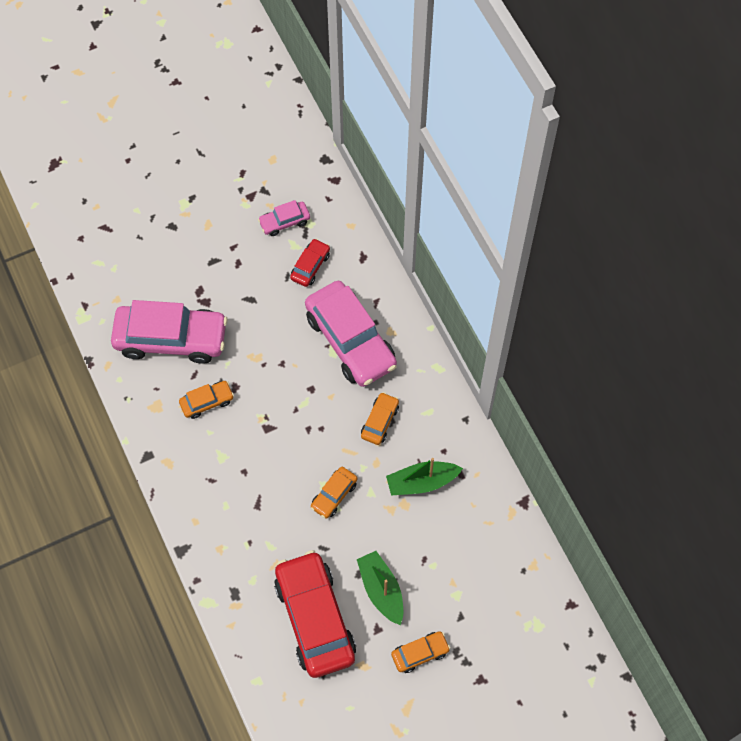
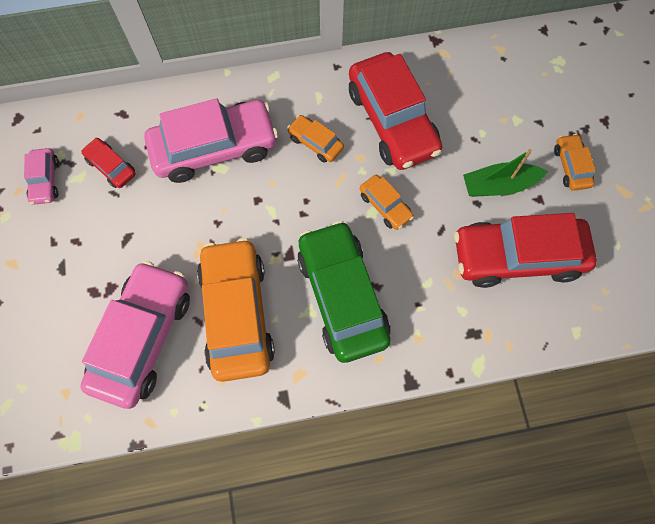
camera: 75 degrees left, 5 degrees up
orange car [179,381,234,419] -> orange car [197,238,275,382], size x2.16
green boat [386,458,463,496] -> red car [349,52,442,170]
none -> green car [297,220,391,363]

